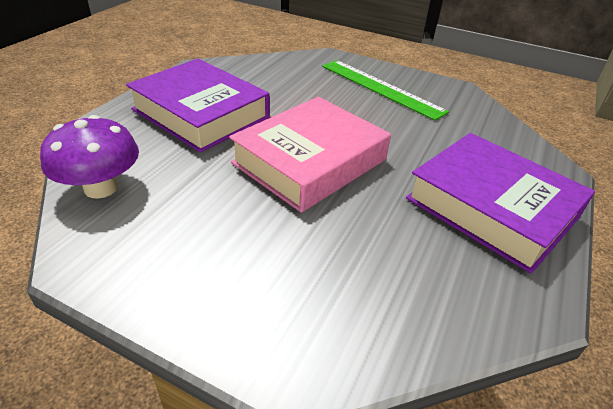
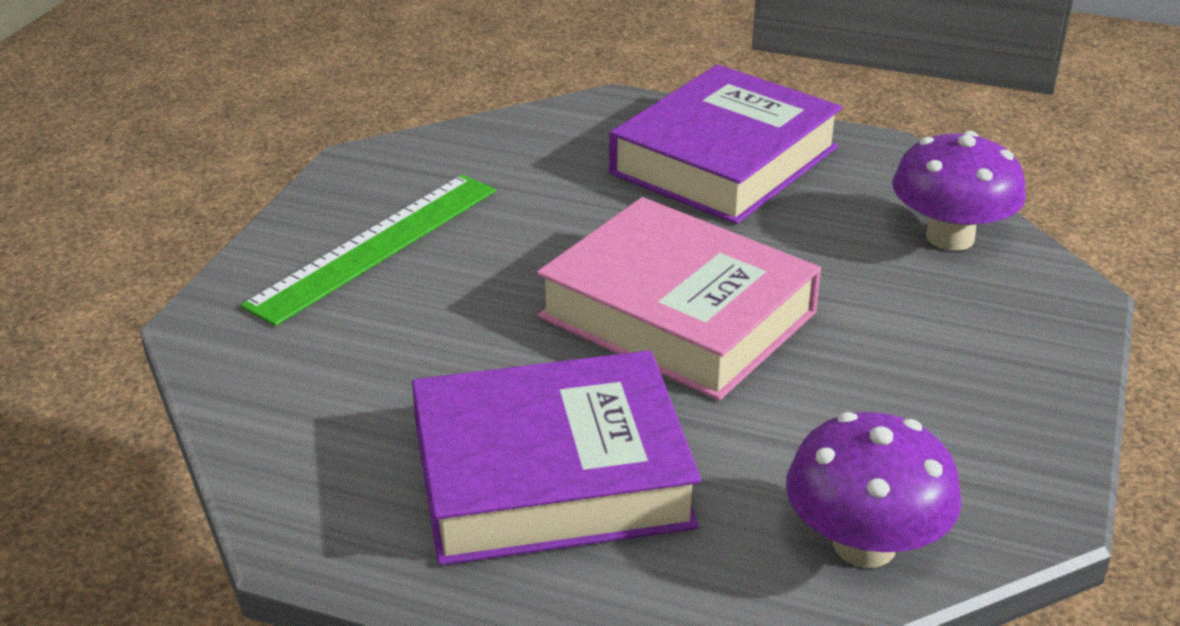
camera: 95 degrees left, 5 degrees down
purple book [126,59,270,153] -> purple book turned 45 degrees clockwise [412,350,701,566]
none -> purple mushroom [892,131,1026,251]

